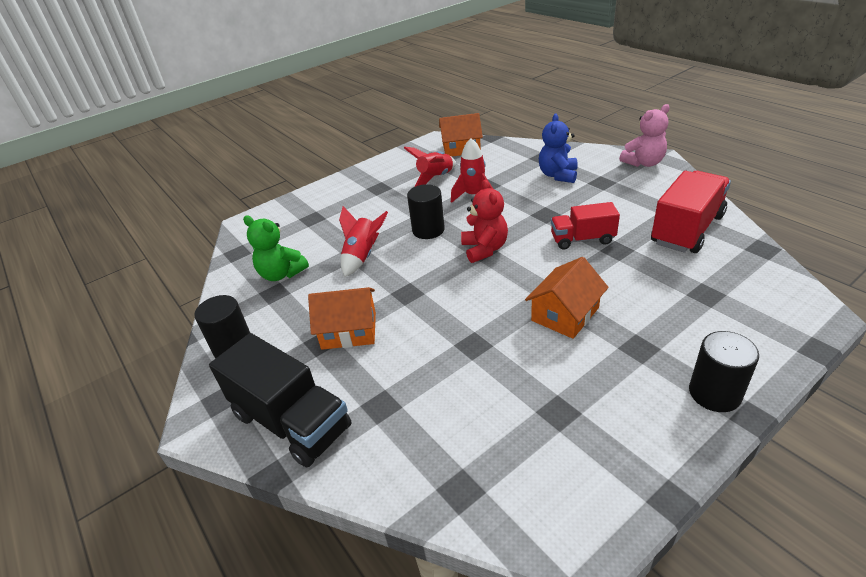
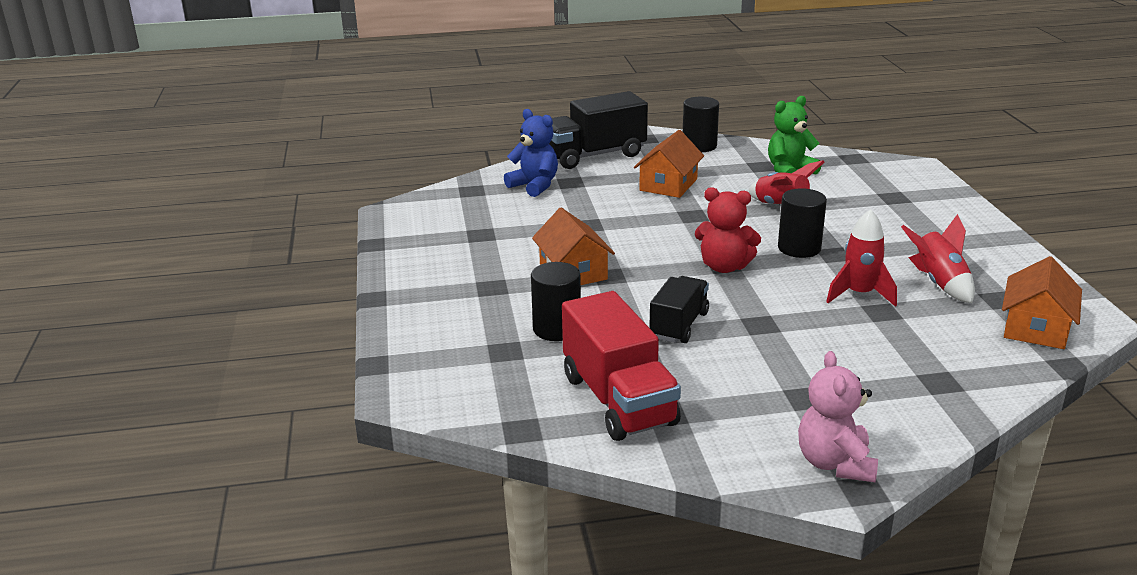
camera: 115 degrees right, 10 degrees down
blue teddy bear [539,114,578,183] -> blue teddy bear moved to [504,109,558,197]
red truck [551,202,620,249] -> black truck [649,276,709,343]
black cylinder [689,331,759,412] -> black cylinder moved to [531,262,581,341]

